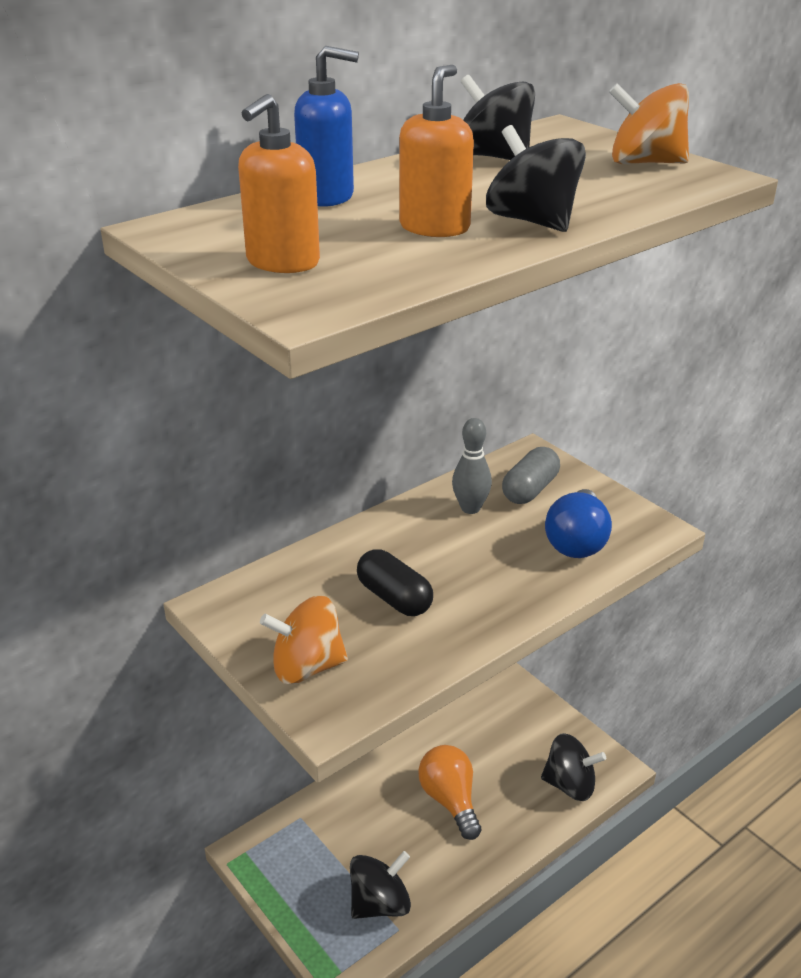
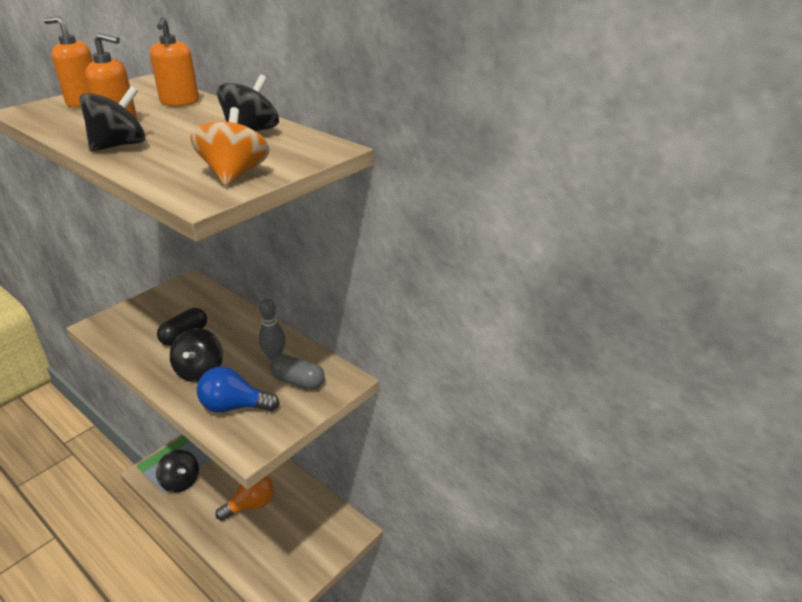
camera: 80 degrees right, 0 degrees up
orange spinning top [260,596,348,684] -> none
blue soap dispenser [294,46,359,207] -> orange soap dispenser [150,17,199,106]
black spinning top [541,733,606,801] -> black spinning top moved to [170,328,223,382]

